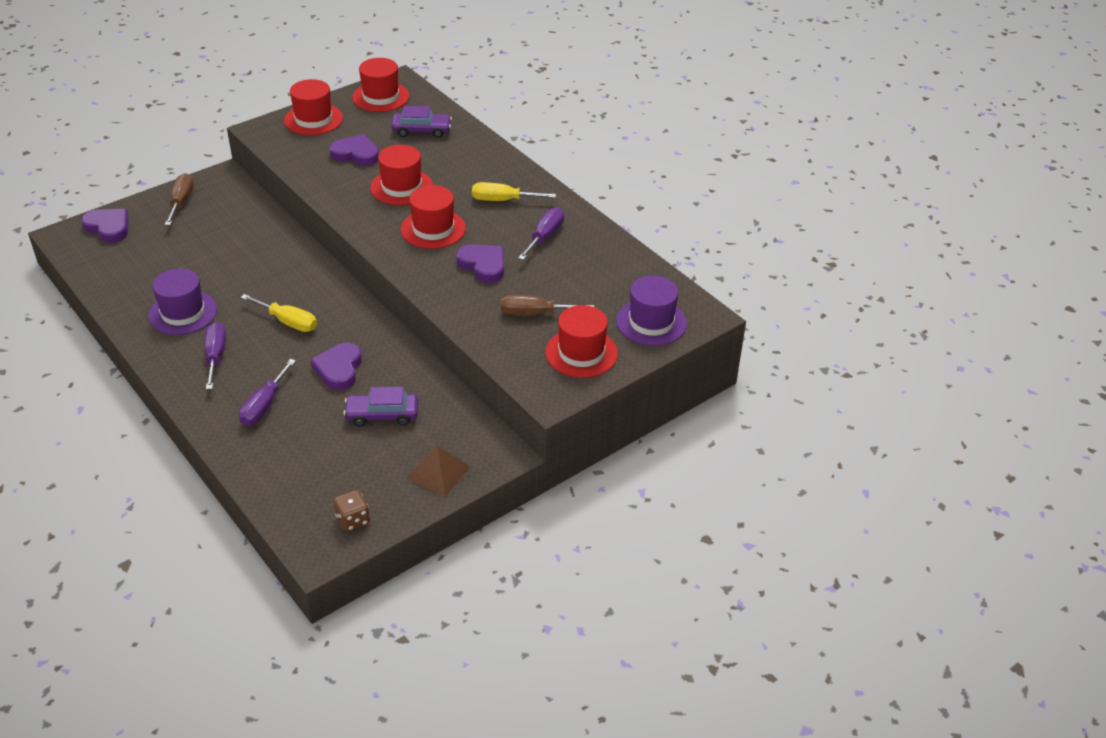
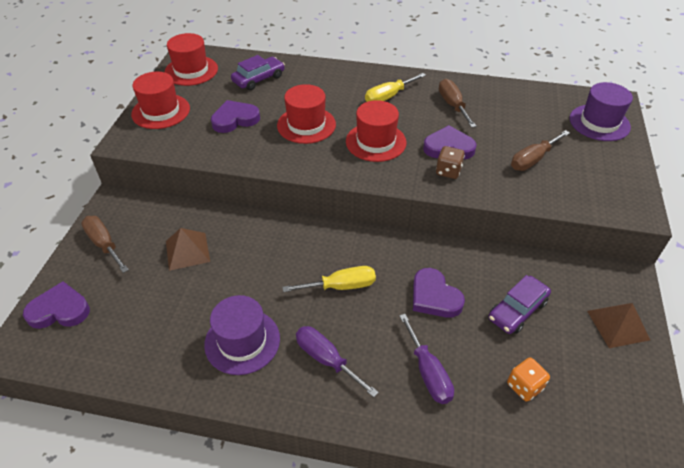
camera: 40 degrees left, 5 degrees up
brown dice [334,490,370,532] -> brown dice moved to [436,146,465,179]
purple screwdriver [518,207,564,260] -> brown screwdriver [439,79,476,128]
red hat [545,305,618,378] -> none
none -> brown pyramid [166,228,210,271]
none -> orange dice [507,357,550,402]

